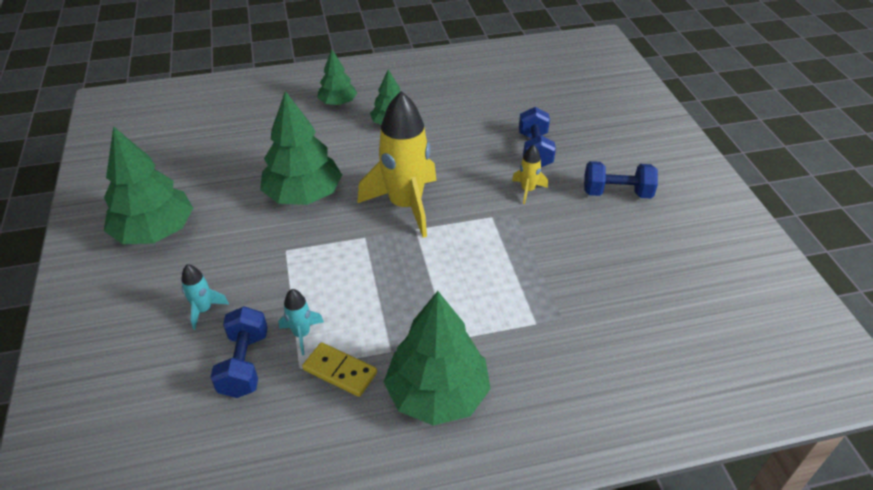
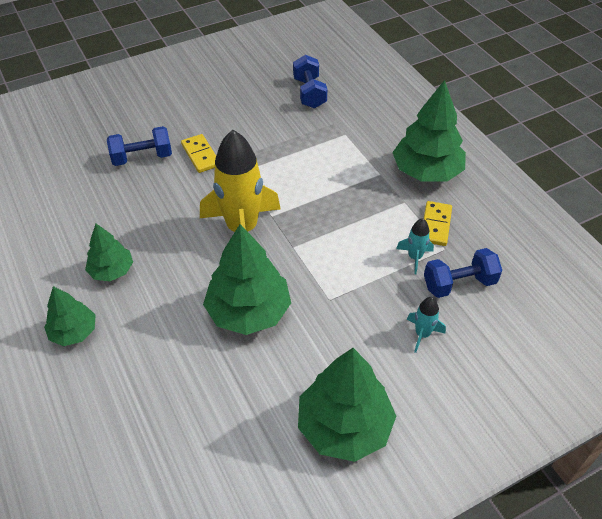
camera: 105 degrees left, 5 degrees up
yellow rocket [512,145,548,204] -> yellow domino [181,134,216,173]
blue dumbbell [584,161,658,198] -> blue dumbbell moved to [293,55,327,108]

